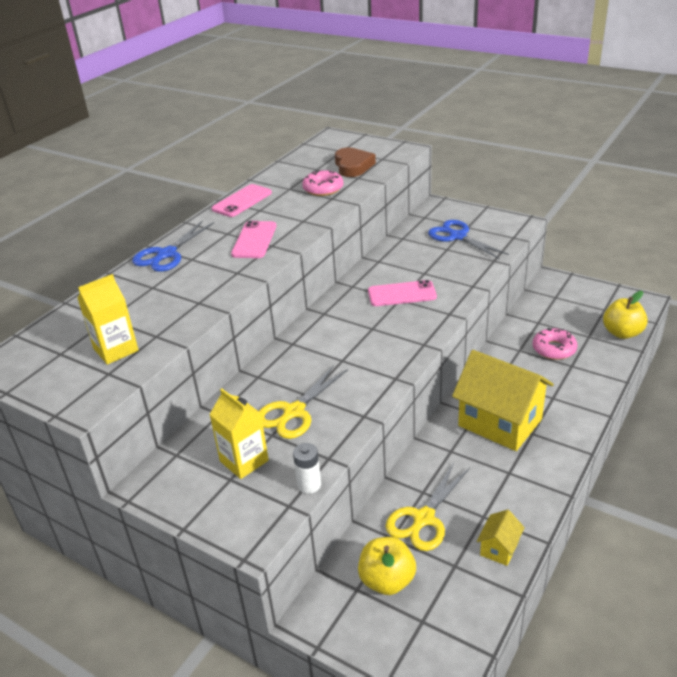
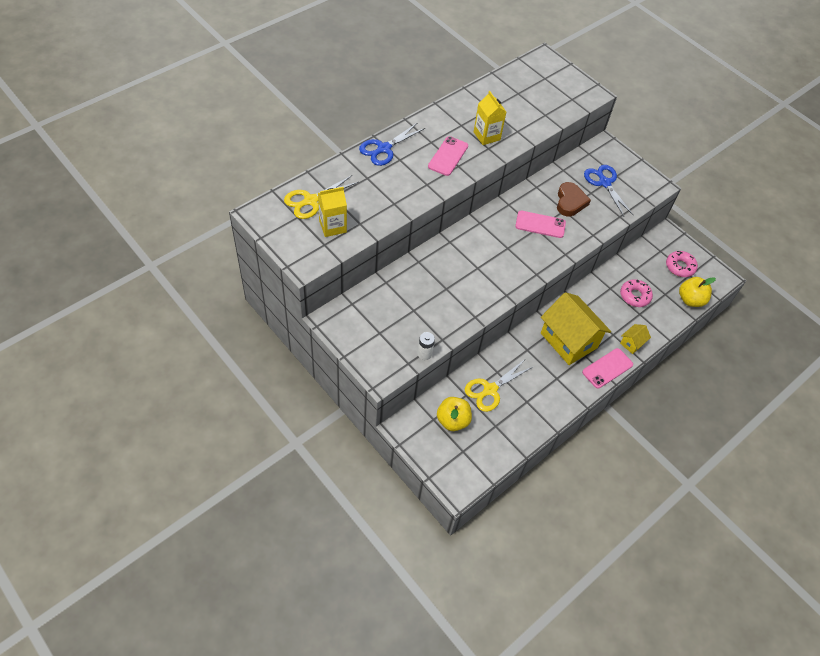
camera: 10 degrees right, 20 degrees up
yellow carton [209,388,269,479] -> yellow carton moved to [474,91,506,145]
pink phone [212,184,272,217] -> pink phone moved to [582,348,633,389]
yellow scissors [259,365,348,439] -> yellow scissors moved to [284,175,359,219]
pink donut [302,170,343,196] -> pink donut moved to [666,251,698,277]
brown heart [335,147,376,177] -> brown heart moved to [557,182,591,216]
yellow house [477,509,525,566] -> yellow house moved to [620,324,651,354]

